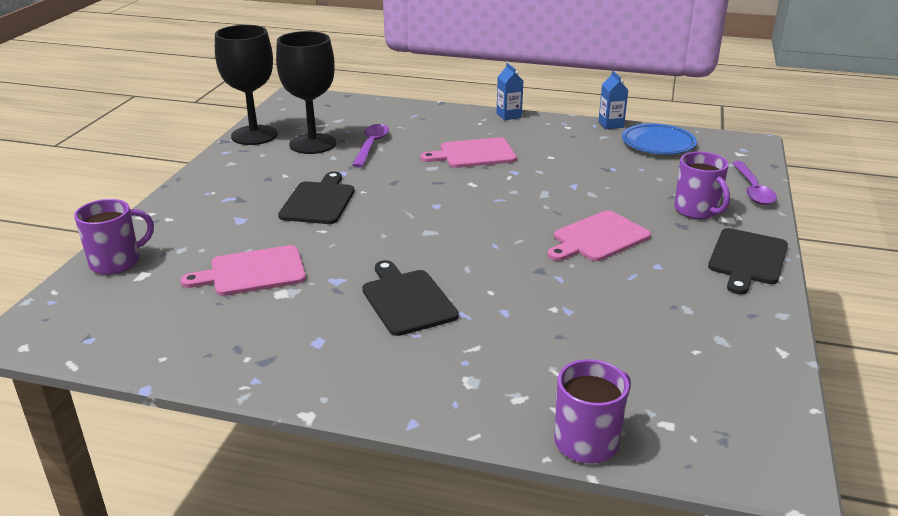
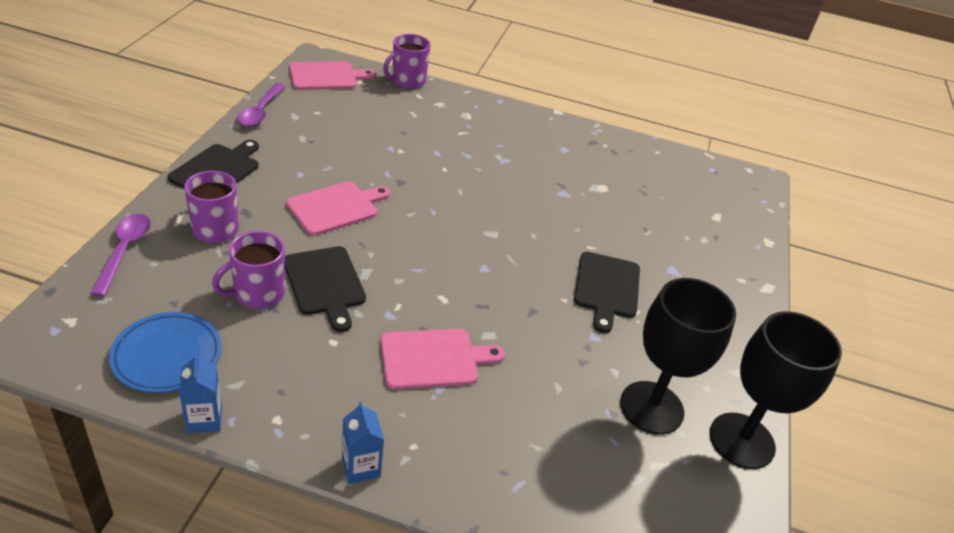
camera: 175 degrees right, 10 degrees up
purple mug [74,199,154,275] -> purple mug moved to [212,231,285,309]
pink cutting board [180,245,306,296] -> pink cutting board moved to [289,61,376,90]
purple spoon [352,124,389,168] -> purple spoon moved to [238,83,285,126]
black cutting board [362,260,459,336] -> black cutting board moved to [285,246,366,332]

